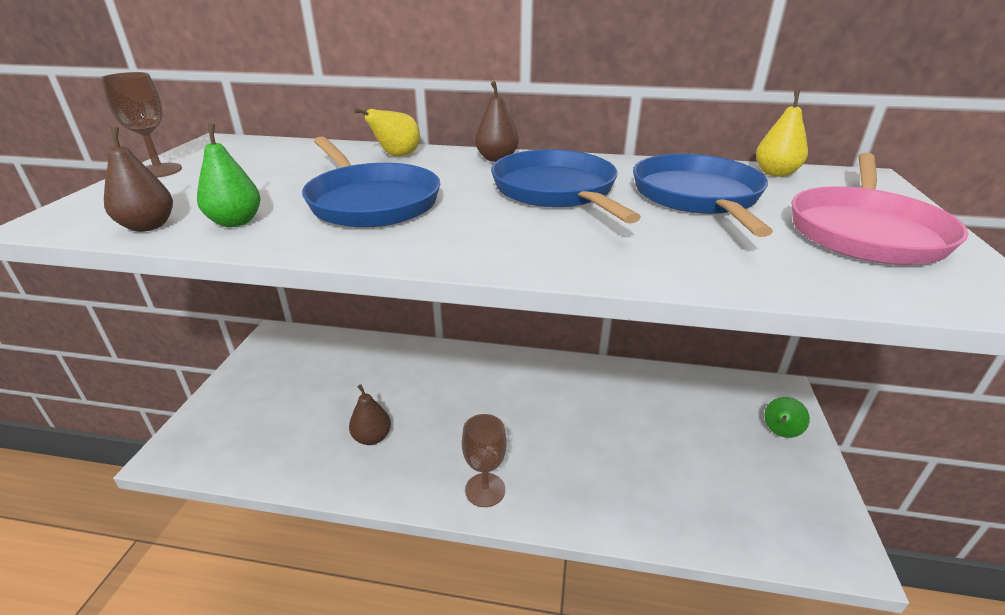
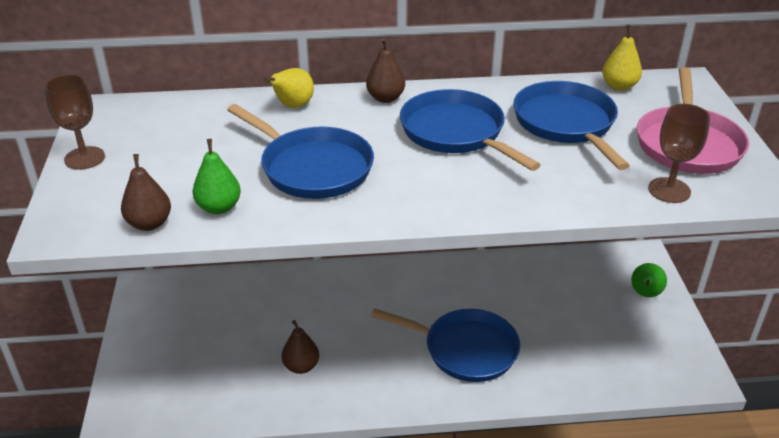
camera: 15 degrees left, 5 degrees up
brown goblet [462,414,506,507] -> brown goblet moved to [648,104,710,203]
none -> blue pan [371,308,520,382]

